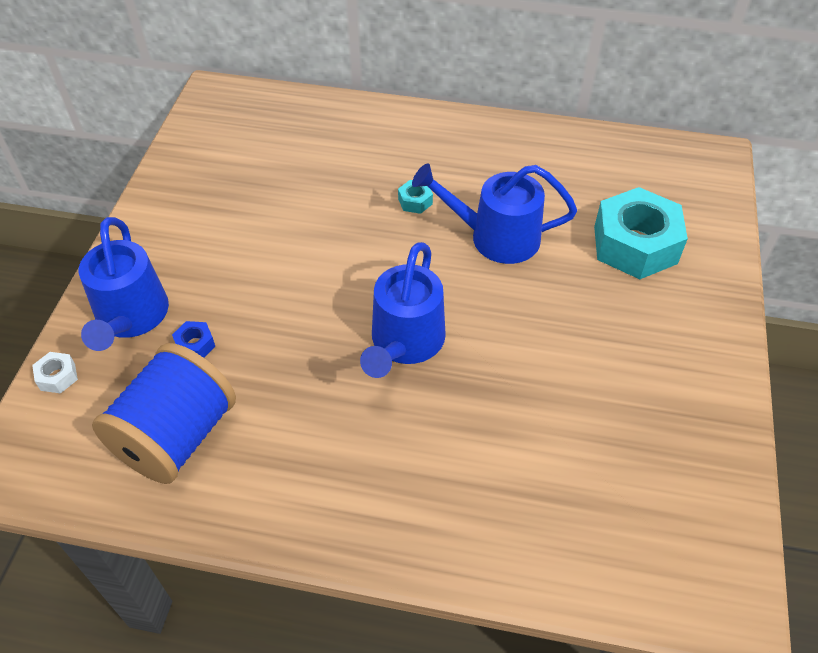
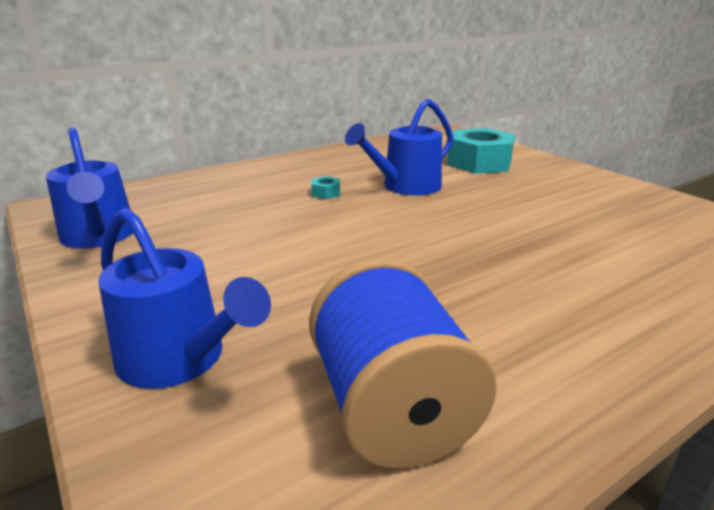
camera: 45 degrees left, 25 degrees down
white nut [32,352,78,394] -> none
blue nut [172,321,215,358] -> none
blue watering can [360,242,446,378] -> blue watering can moved to [46,127,133,249]

